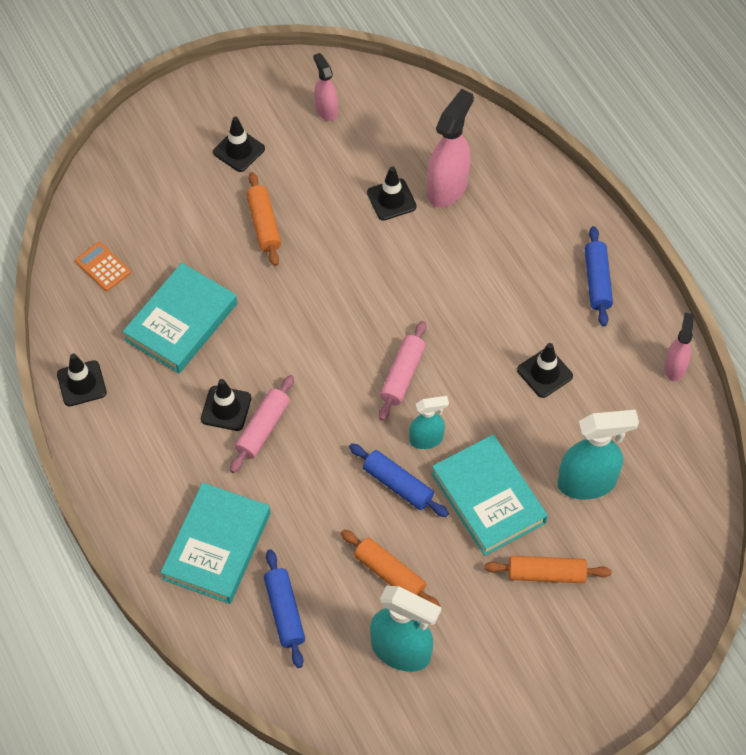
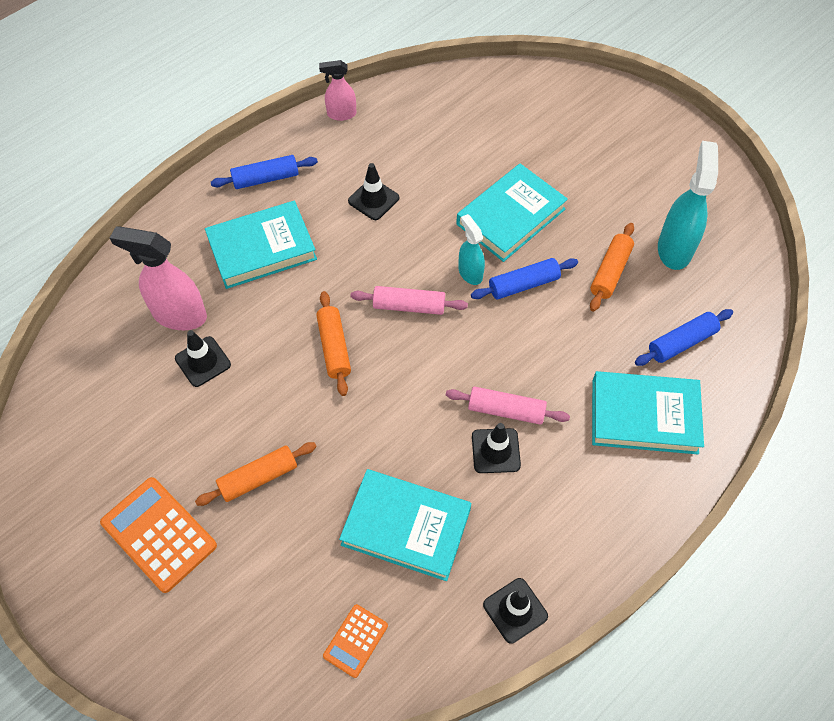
camera: 105 degrees left, 0 degrees up
black traffic cone [213,117,265,172] -> orange calculator [100,477,217,593]
pink spray bottle [313,53,338,121] -> none
blue rolling pin [349,443,449,517] -> blue rolling pin turned 45 degrees clockwise [471,258,578,299]
orange rolling pin [484,556,612,583] -> orange rolling pin moved to [316,291,351,396]
turquoise spray bottle [558,410,639,500] -> none
none -> turquoise book [205,201,317,289]

